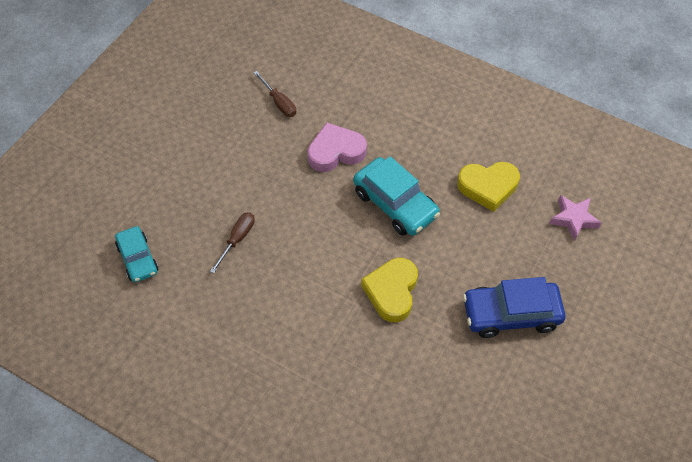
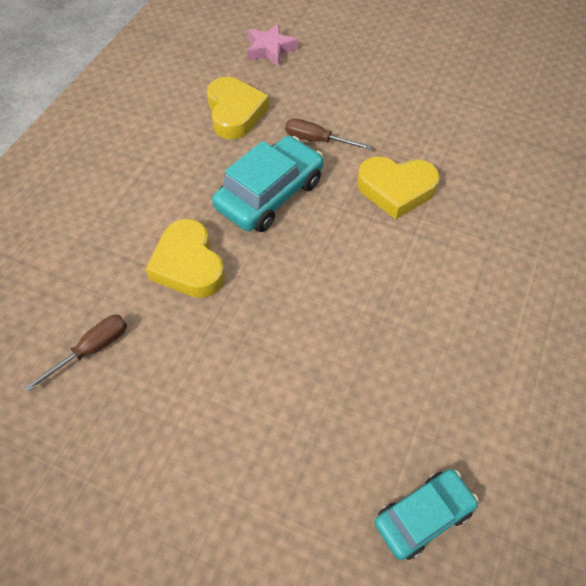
camera: 95 degrees left, 0 degrees up
brown screwdriver [210,212,255,274] -> brown screwdriver moved to [285,118,371,150]
pink heart [308,123,367,172] -> yellow heart [146,219,225,298]
blue car [463,277,566,338] -> none

